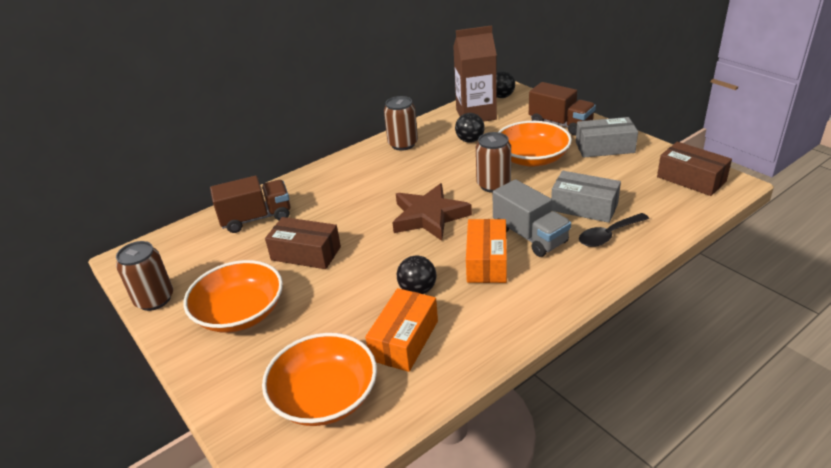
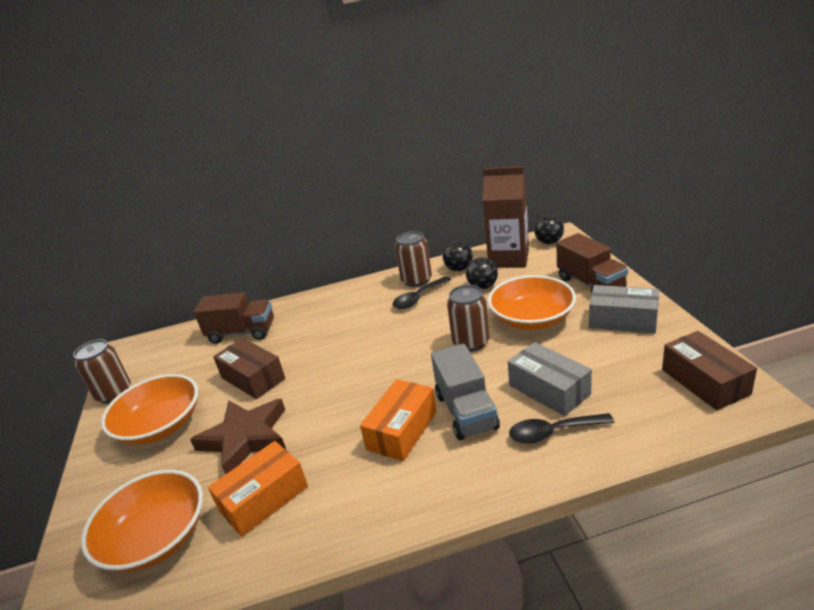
camera: 25 degrees right, 5 degrees down
brown star [392,183,472,241] -> brown star moved to [190,399,286,475]
black ball [397,256,436,294] -> black ball moved to [443,241,473,271]
none -> black spoon [392,276,452,309]

